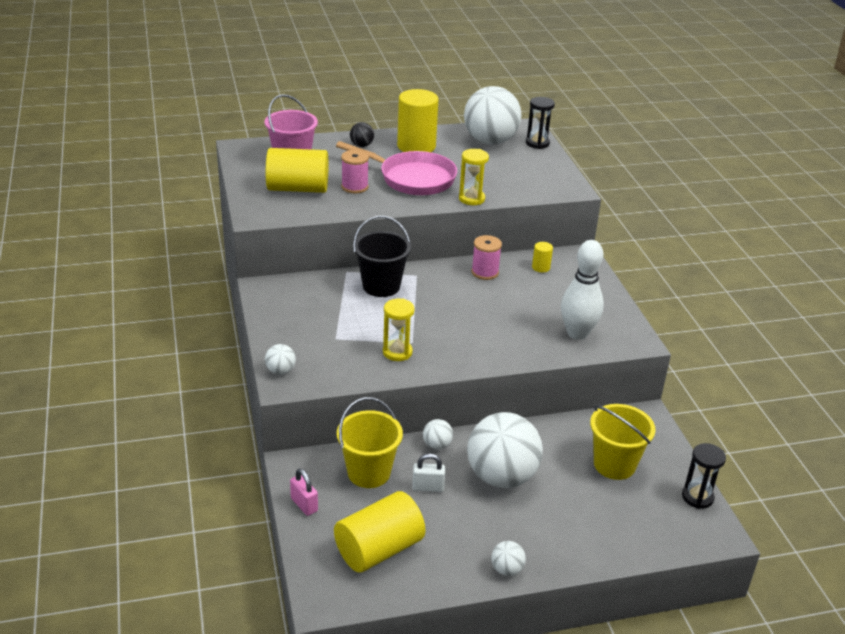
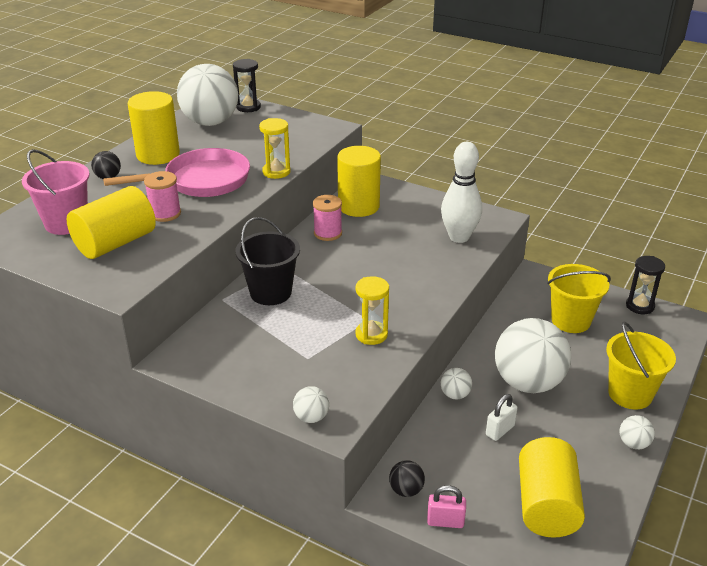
camera: 45 degrees left, 0 degrees up
yellow bucket [337,397,403,488] -> yellow bucket moved to [606,321,676,409]
yellow cylinder [532,242,553,273] -> yellow cylinder [337,146,381,217], size x2.28
none -> black ball [389,460,425,497]

